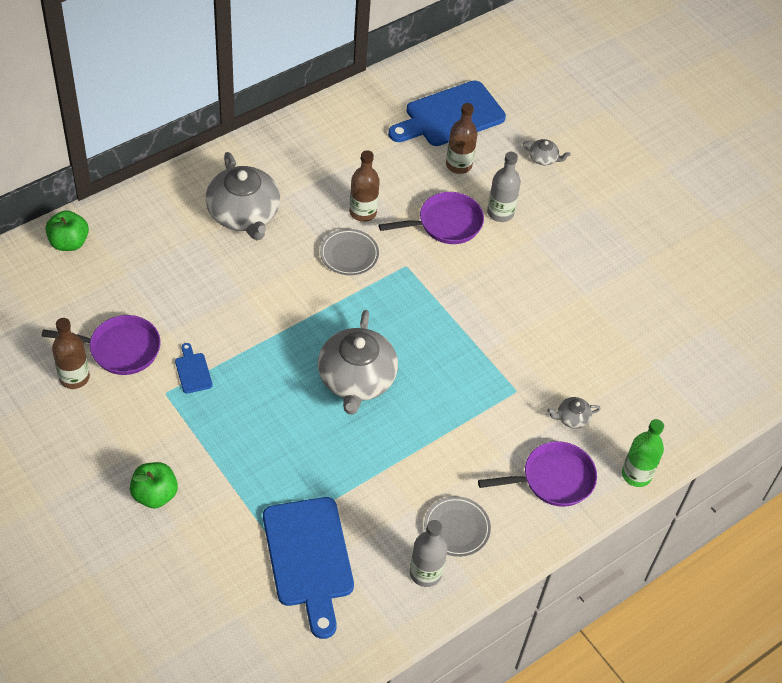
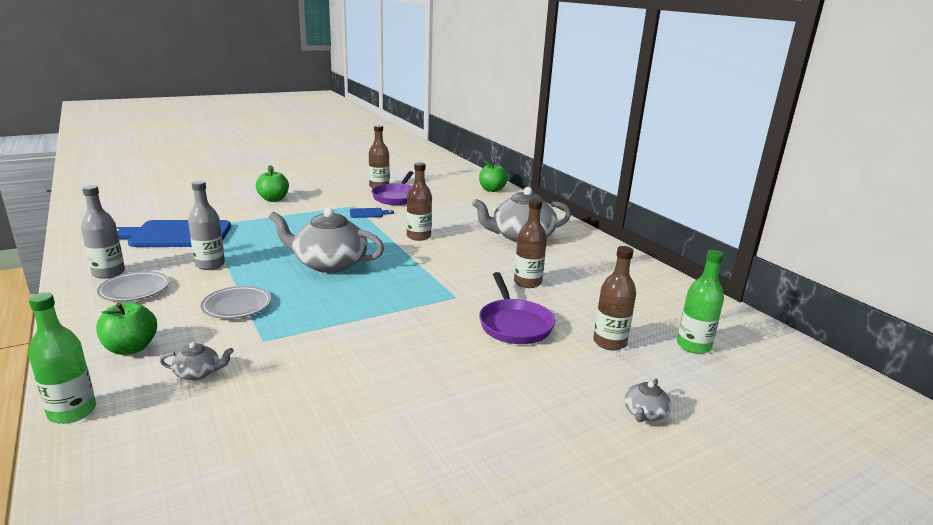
camera: 100 degrees right, 30 degrees down
grey plate [320,229,379,276] -> grey plate moved to [201,286,271,319]
blue cutting board [388,81,506,146] -> green bottle [677,250,724,354]
purple pan [478,441,597,507] -> green apple [96,302,157,355]
grey bottle [487,152,521,222] -> grey bottle moved to [188,180,225,270]
grey teapot [547,397,601,429] -> grey teapot turned 90 degrees clockwise [160,342,234,380]
none -> brown bottle [407,162,432,241]

